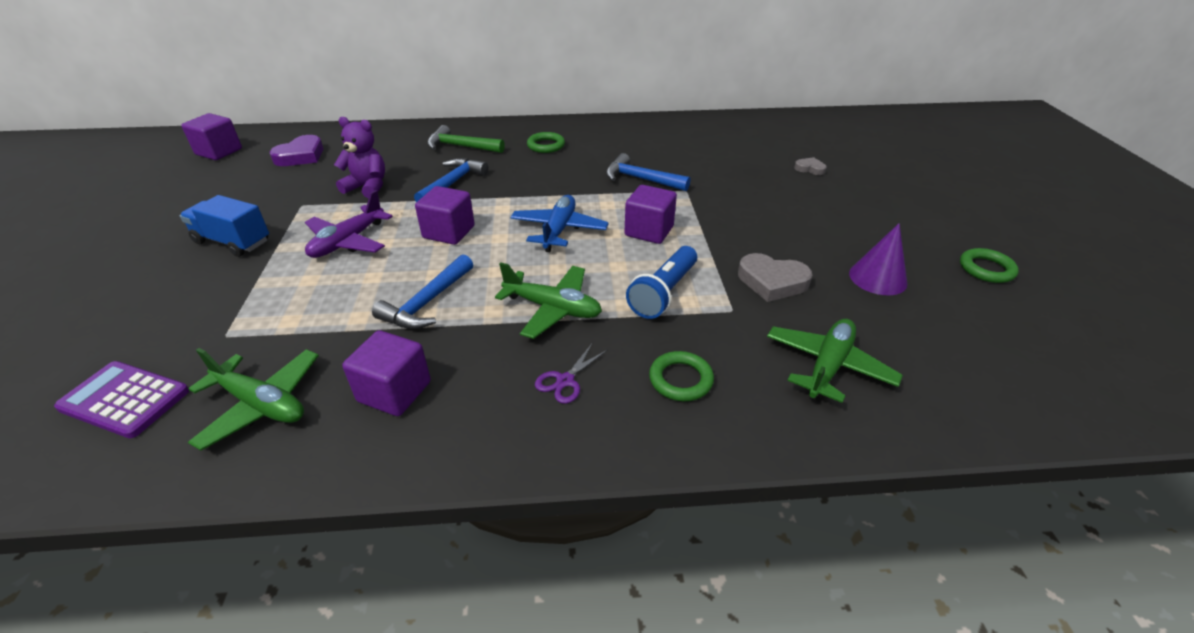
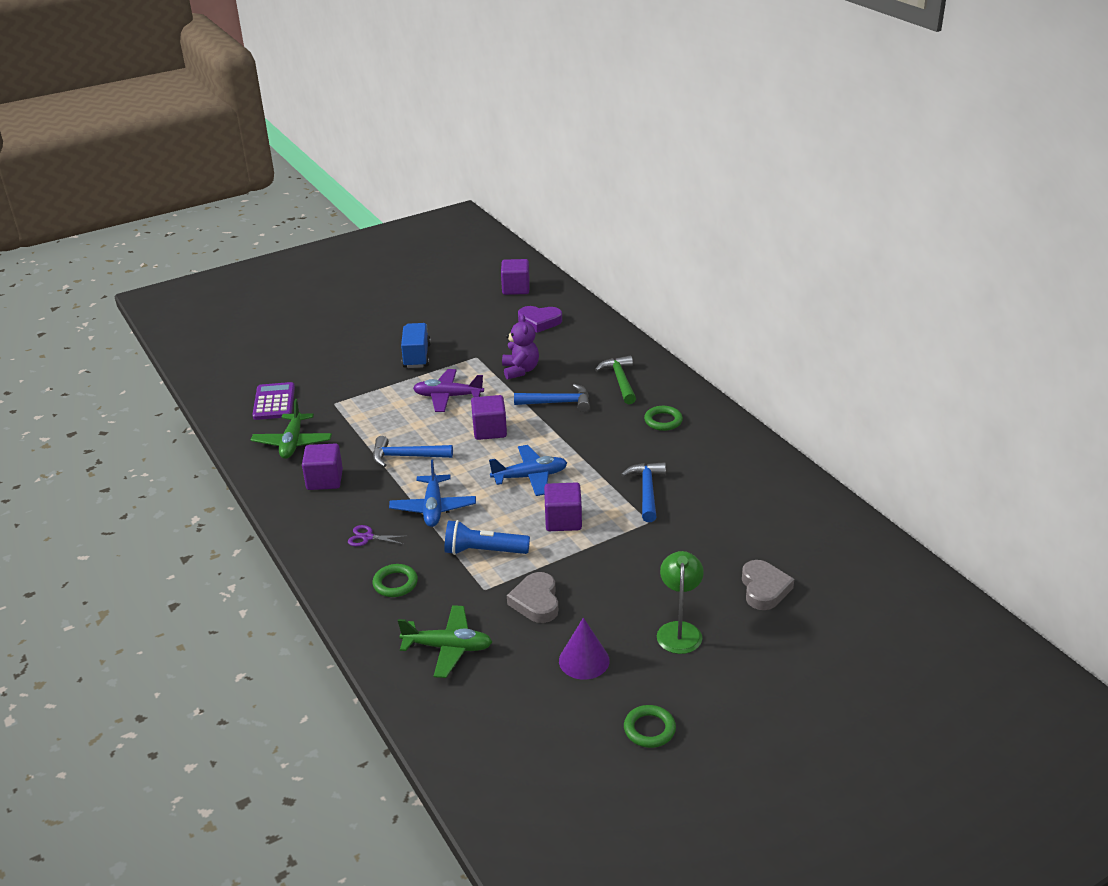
camera: 65 degrees right, 5 degrees down
green plane [495,262,602,339] -> blue plane [389,460,476,527]
grey heart [794,157,827,175] -> grey heart [742,560,794,610], size x1.79
none -> green lamp [657,551,704,654]

